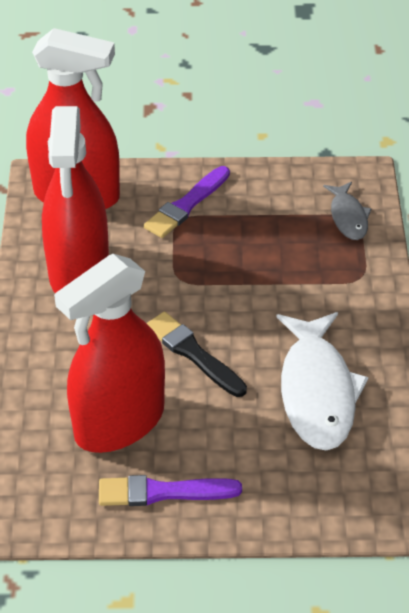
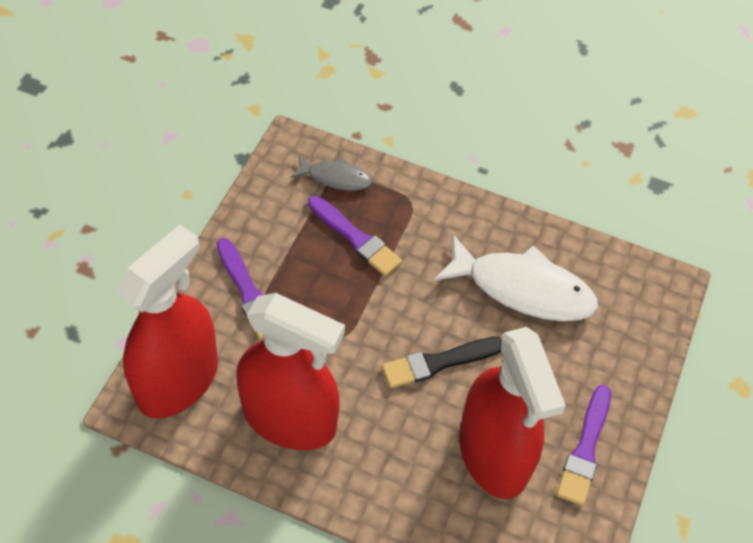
camera: 70 degrees left, 10 degrees up
none -> purple brush [308,195,402,276]

